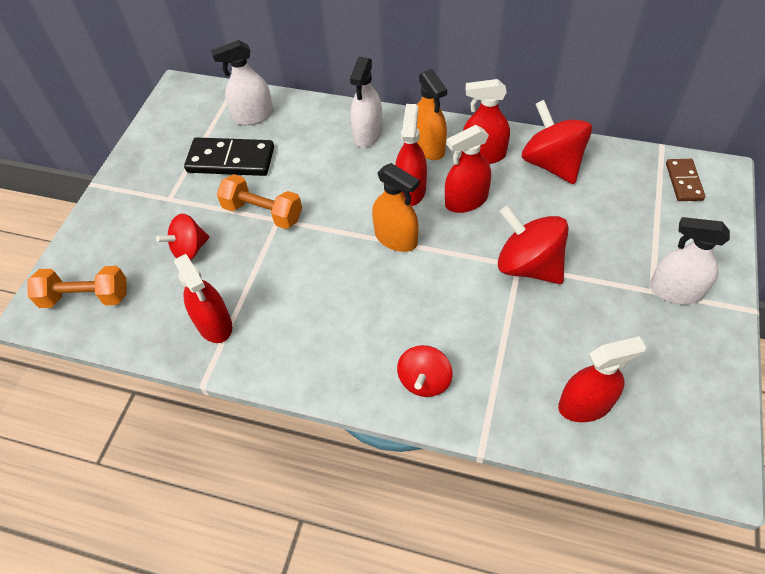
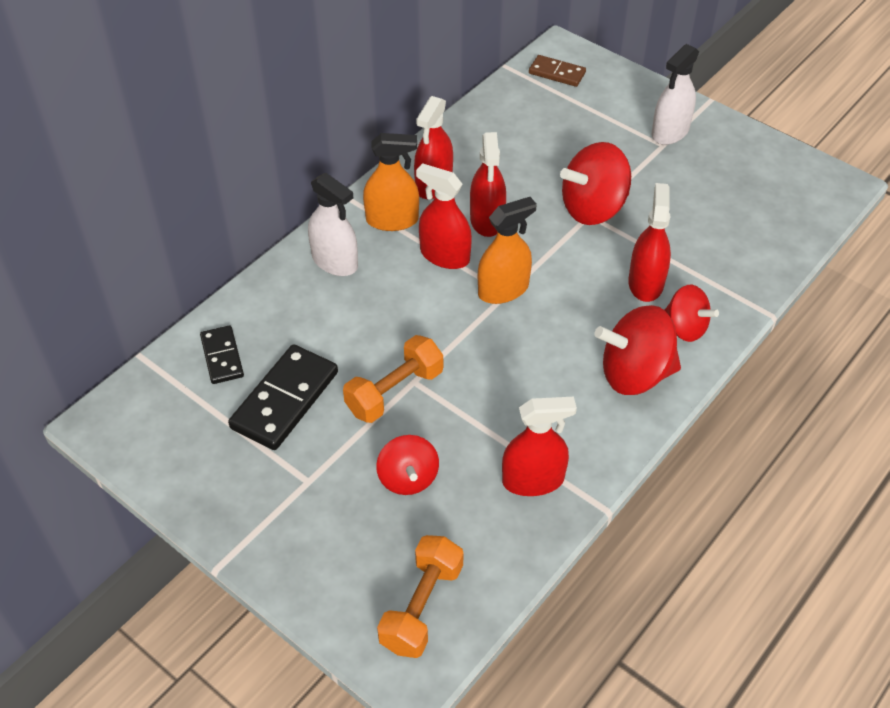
camera: 70 degrees left, 5 degrees down
white spray bottle [211,40,273,125] -> black domino [200,325,244,384]
red spinning top [522,100,592,184] -> red spinning top moved to [594,305,681,395]
red spray bottle [558,336,646,422] -> red spray bottle moved to [628,183,671,302]

